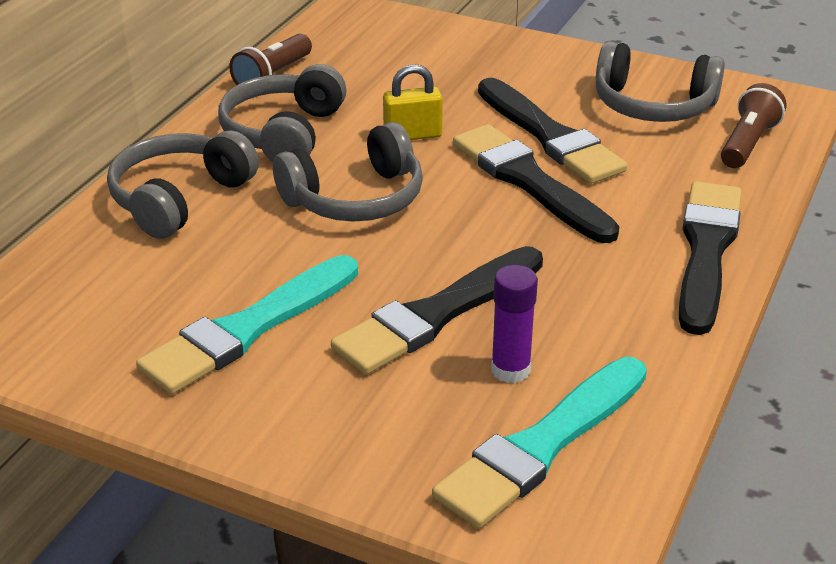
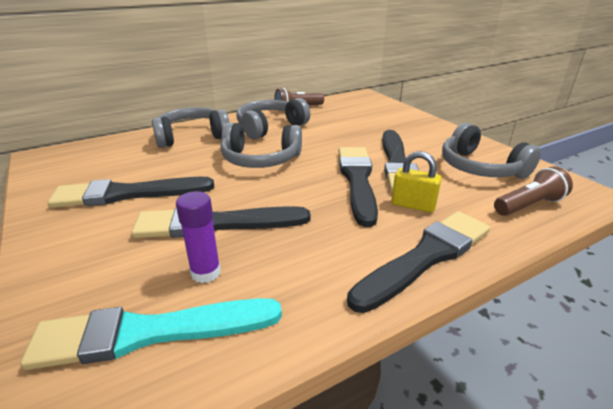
camera: 35 degrees right, 5 degrees down
turquoise brush [136,255,358,394] -> black brush [48,177,214,208]
yellow padlock [383,64,443,140] -> yellow padlock moved to [391,151,442,213]

